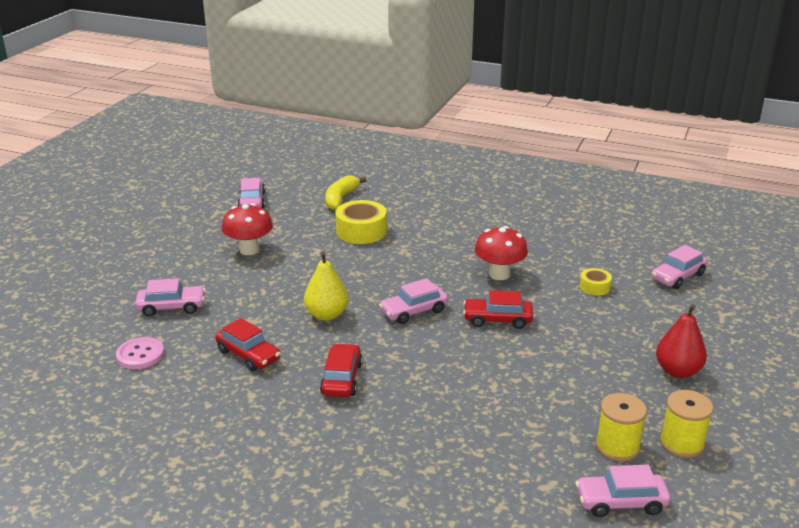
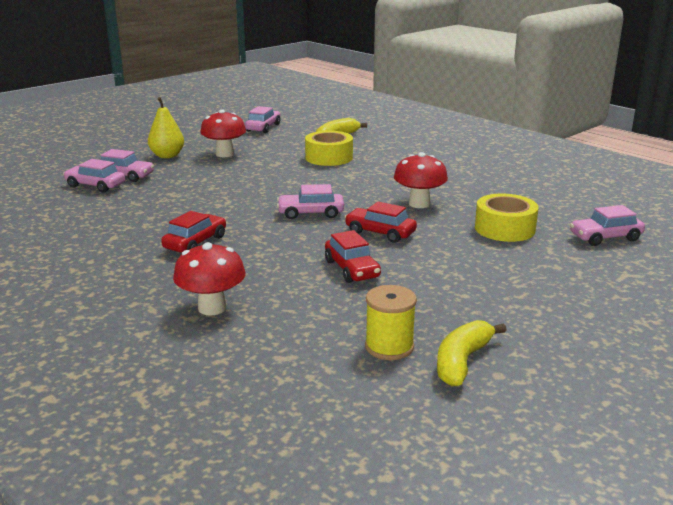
camera: 25 degrees right, 5 degrees down
pink button [116,337,164,369] -> none
red car [215,318,281,371] -> red car moved to [325,230,381,283]
yellow pear [304,252,348,321] -> yellow pear moved to [148,97,184,158]
pink car [576,465,670,517] -> pink car moved to [63,159,125,193]
yellow tape [580,268,612,295] -> yellow tape [475,194,539,242], size x1.86
red pear [656,304,707,378] -> none
yellow spool [660,390,713,458] -> yellow banana [437,320,507,386]
none -> red mushroom [173,242,246,316]

